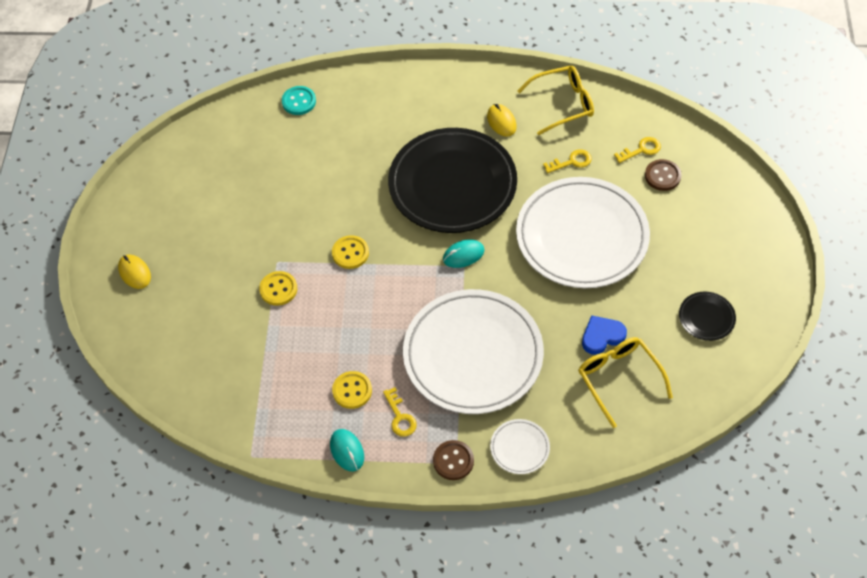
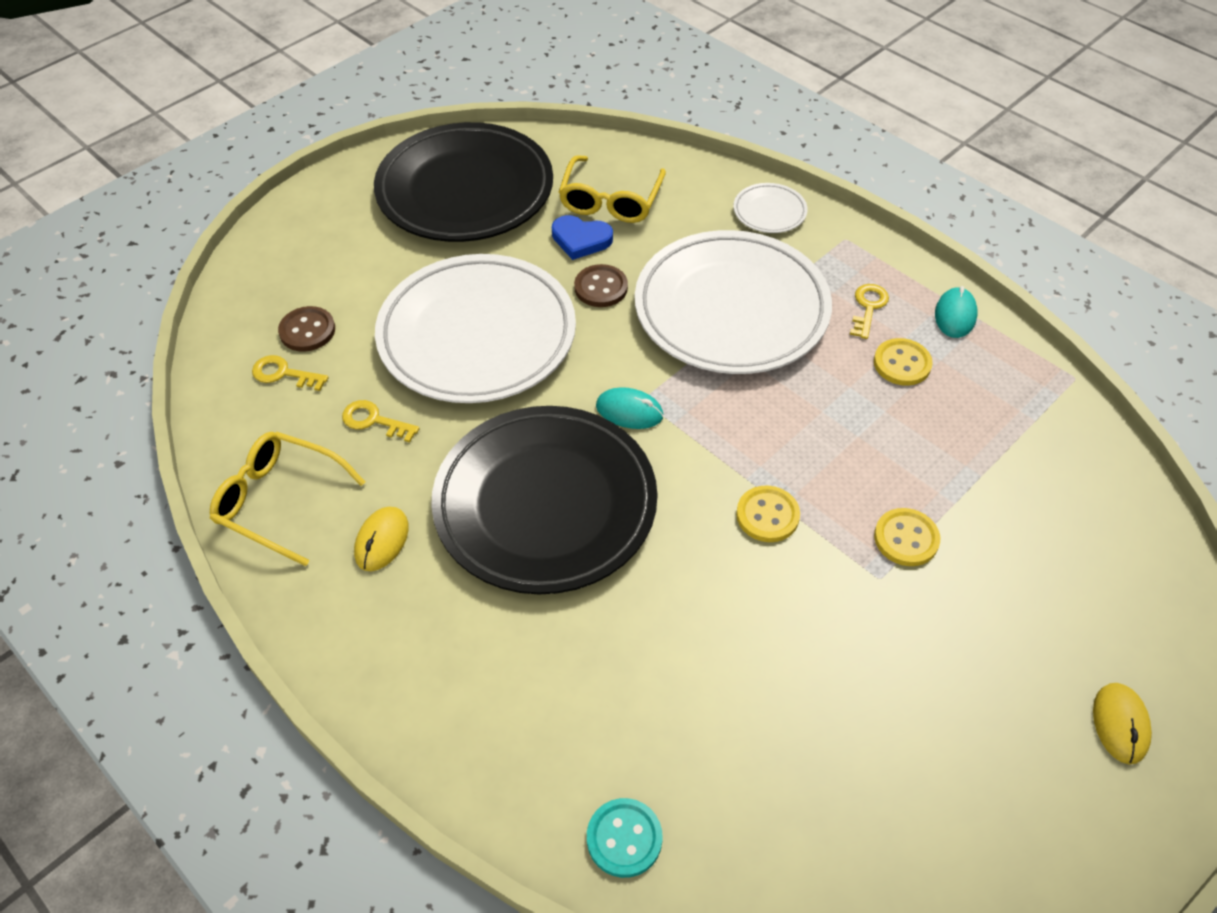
camera: 140 degrees left, 5 degrees down
brown button [433,440,474,480] -> brown button moved to [574,264,628,307]
black plate [679,292,736,341] -> black plate [374,122,553,242], size x2.46

